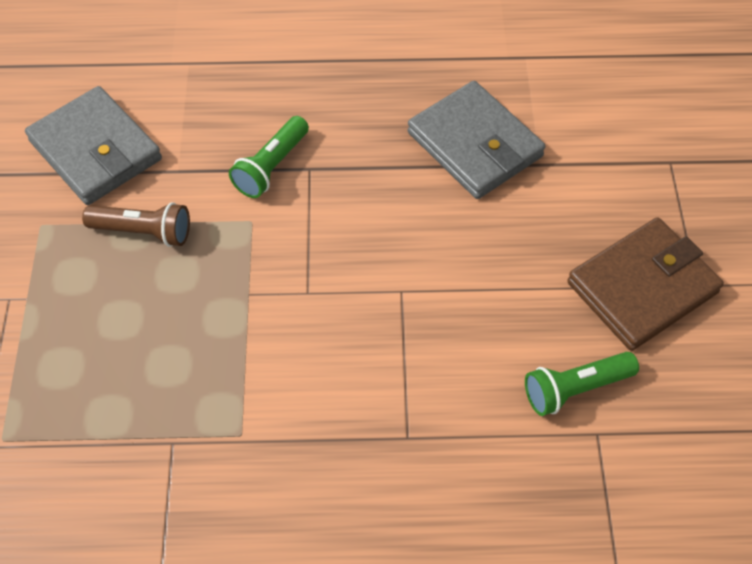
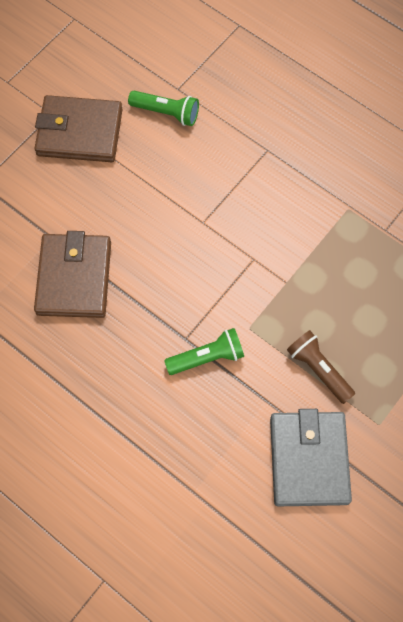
camera: 140 degrees left, 10 degrees up
grey wallet [408,81,546,199] -> brown wallet [34,231,111,318]

